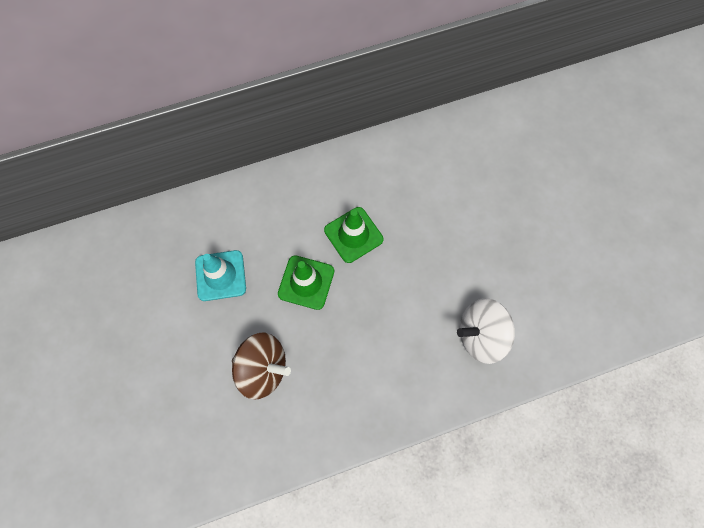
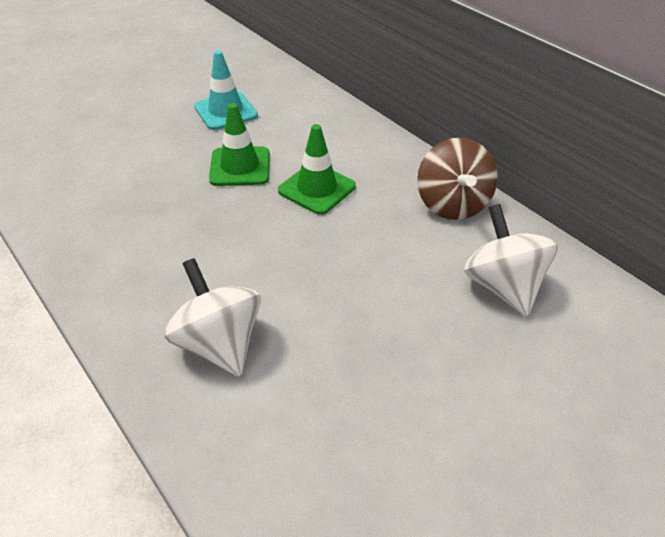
camera: 70 degrees right, 25 degrees down
brown spinning top [232,333,291,400] -> brown spinning top moved to [417,138,498,220]
none -> white spinning top [464,204,558,317]

